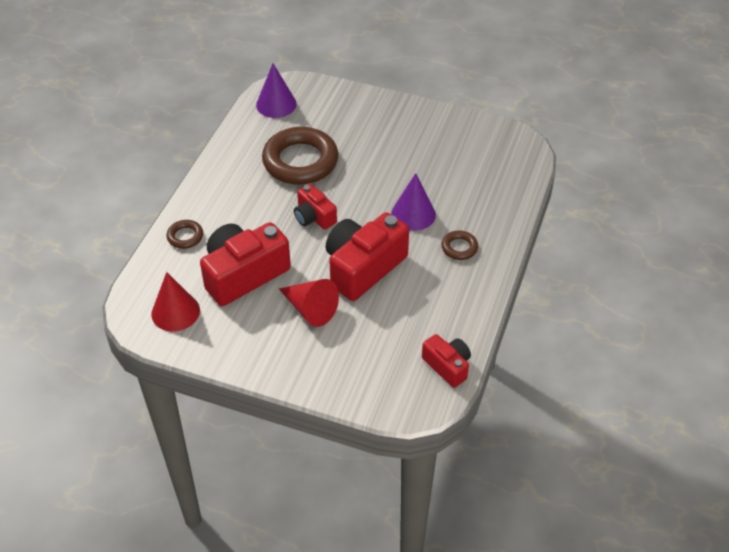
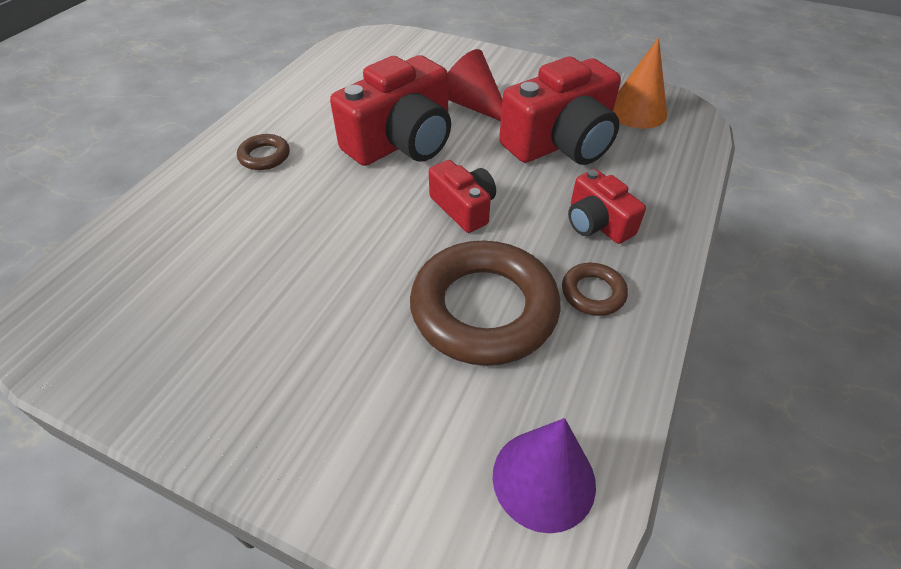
camera: 175 degrees left, 0 degrees up
red cone [151,272,200,332] -> orange cone [613,38,667,129]
brown ring [167,220,203,249] -> brown ring moved to [562,263,628,316]
purple cone [391,173,436,231] -> none
red camera [422,334,471,388] -> red camera moved to [568,169,646,244]

